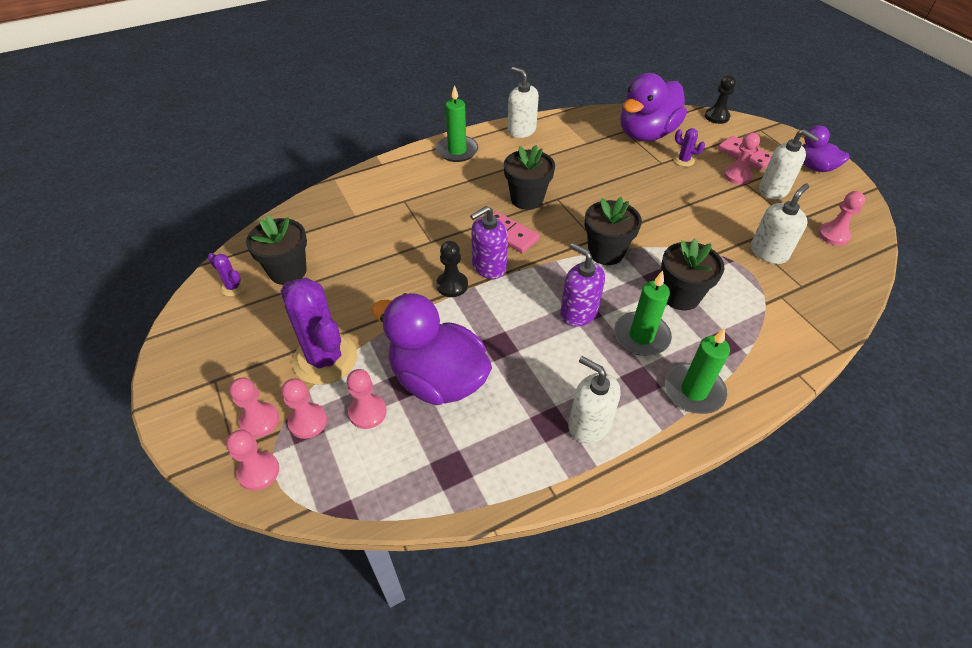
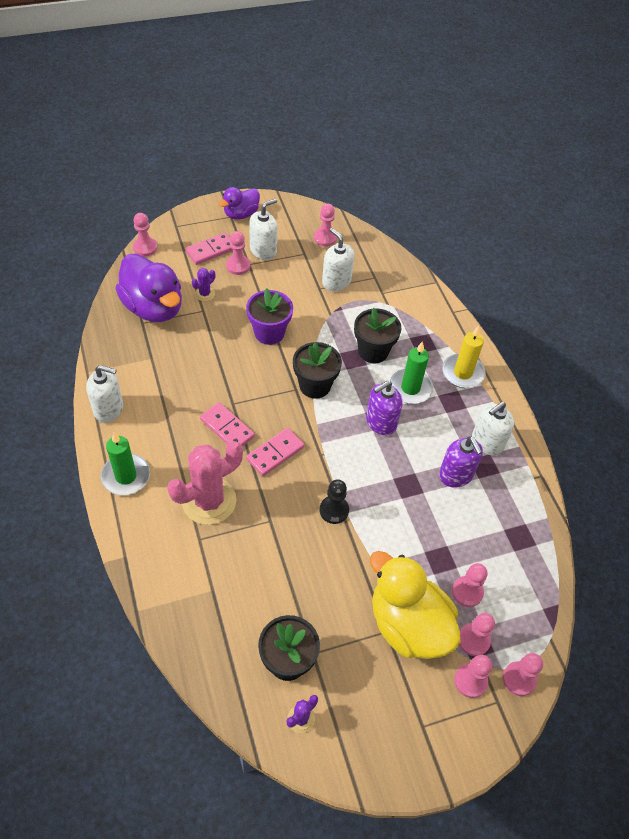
camera: 85 degrees left, 5 degrees up
purple cactus [281,278,357,385] -> yellow duck [370,551,461,659]
purple duck [371,293,492,405] -> none
purple soap dispenser [470,206,508,279] -> purple soap dispenser moved to [439,436,483,488]
black flower pot [504,145,555,210] -> pink domino [200,402,255,446]
white soap dispenser [508,67,539,138] -> white soap dispenser turned 135 degrees counterclockwise [86,365,123,423]
green candle [665,328,730,414] -> yellow candle [442,326,486,388]
black pawn [705,75,736,124] -> pink pawn [133,213,157,256]
none -> pink cactus [167,441,243,525]
none -> purple flower pot [246,288,293,345]

